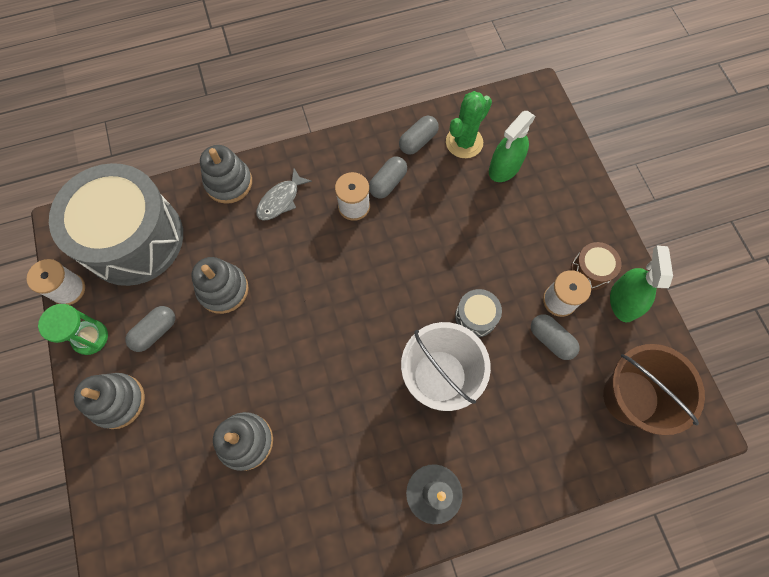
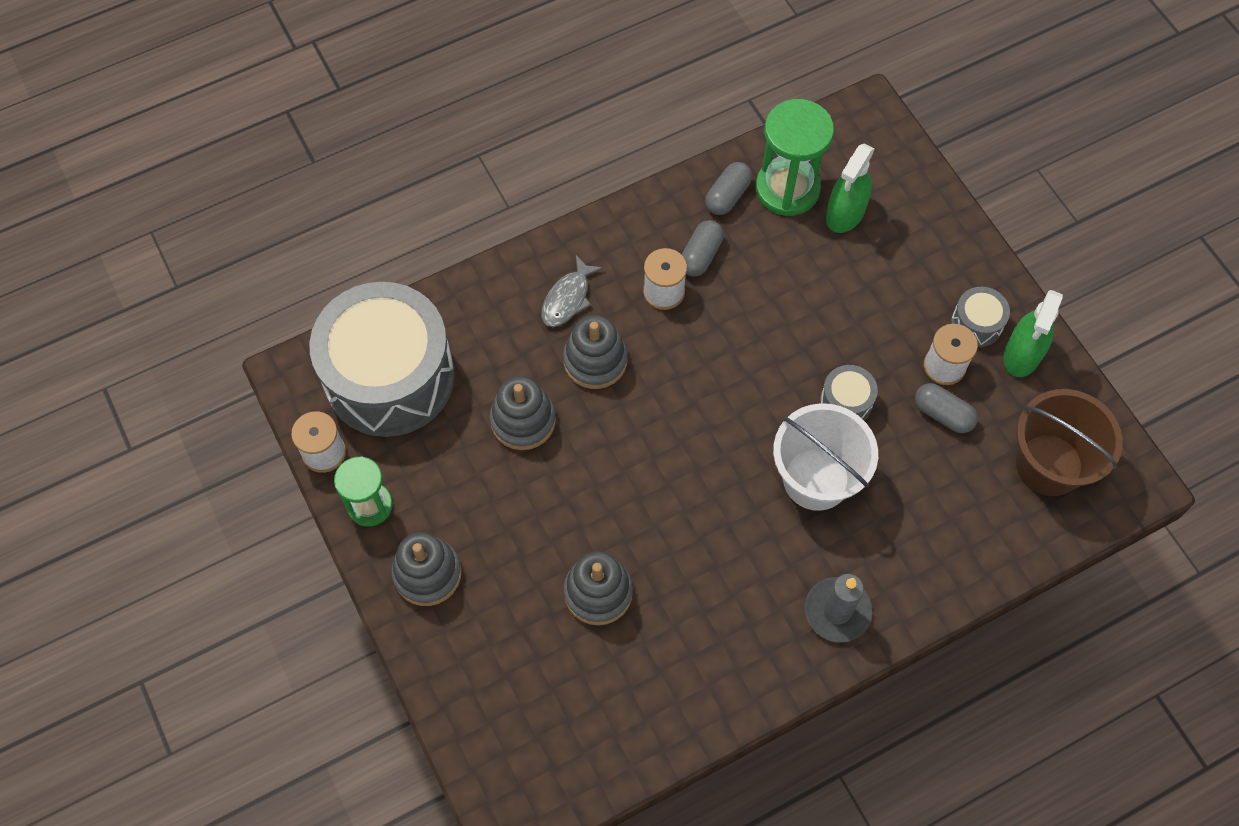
camera: 10 degrees left, 5 degrees down
grey capsule [125,306,175,352] -> none
grey stacking toy [200,145,252,204] -> grey stacking toy moved to [563,315,627,389]
green cactus [446,91,492,158] -> green hourglass [756,99,834,216]
brown drum [571,242,621,290] -> grey drum [951,287,1010,347]
green spray bottle [610,246,673,322] -> green spray bottle turned 150 degrees counterclockwise [1004,290,1063,377]

